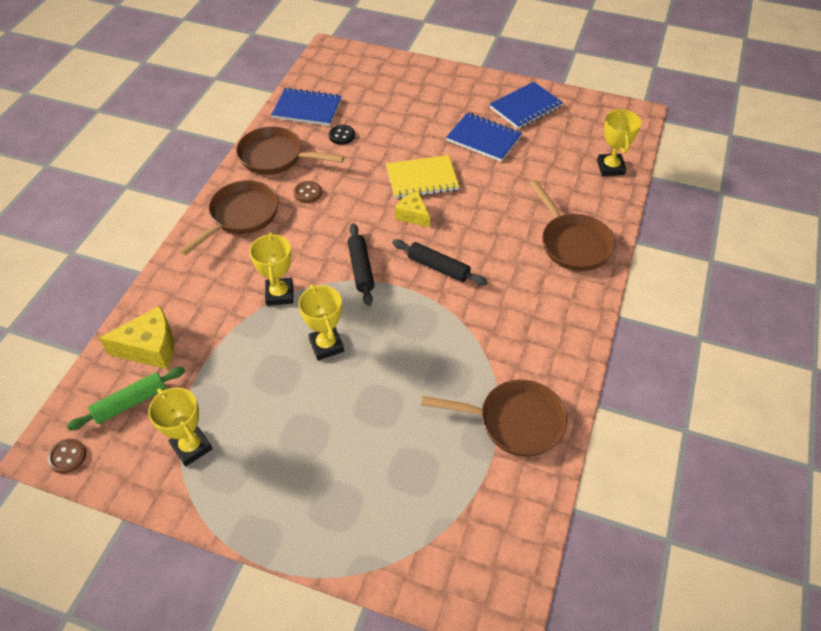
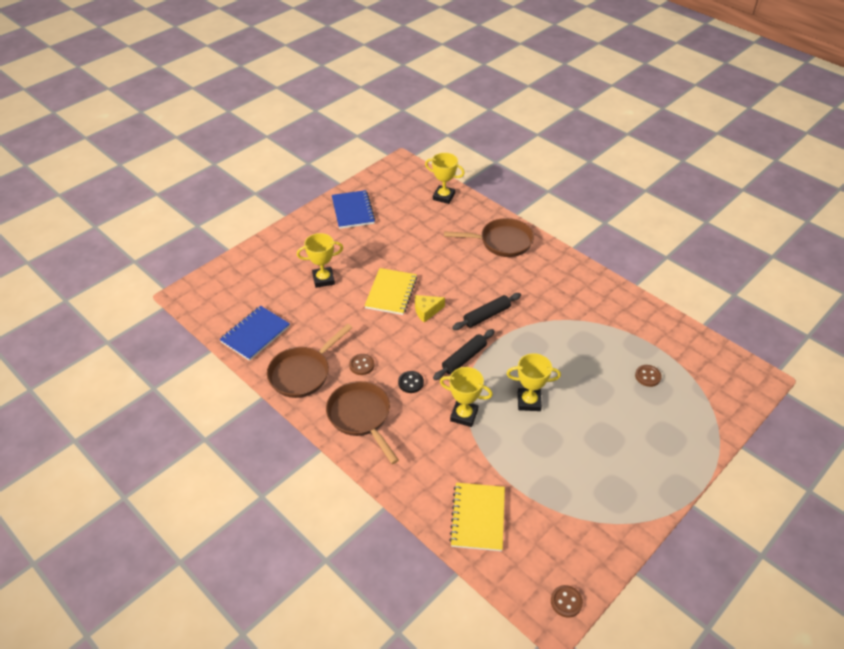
camera: 65 degrees left, 5 degrees down
green rolling pin [67,367,185,431] -> none
yellow cheese [99,306,174,369] -> yellow notebook [449,483,505,551]
yellow trophy [148,387,212,466] -> yellow trophy moved to [297,233,343,288]
black button [329,125,355,145] -> black button moved to [398,371,424,393]
black rolling pin [348,223,374,306] -> black rolling pin turned 60 degrees counterclockwise [433,329,495,380]
brown pan [421,379,567,457] -> none
blue notebook [446,112,522,162] -> none
none -> brown button [635,365,662,387]

